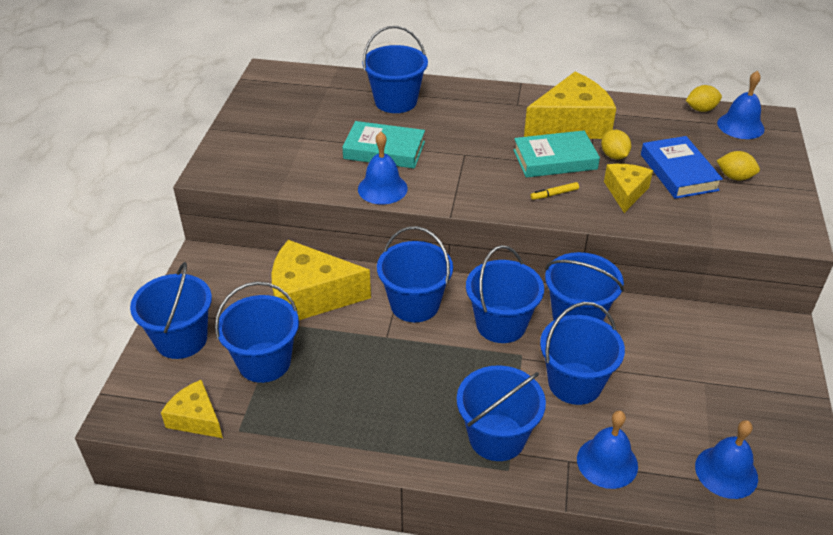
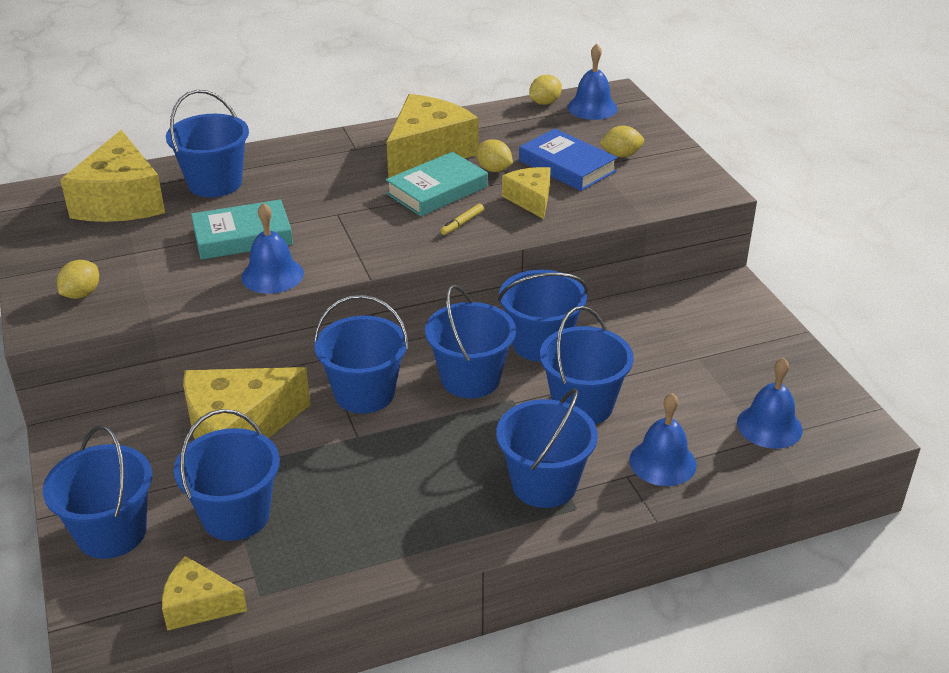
camera: 30 degrees left, 5 degrees down
none -> yellow lemon [57,260,99,299]
none -> yellow cheese [60,130,165,222]

